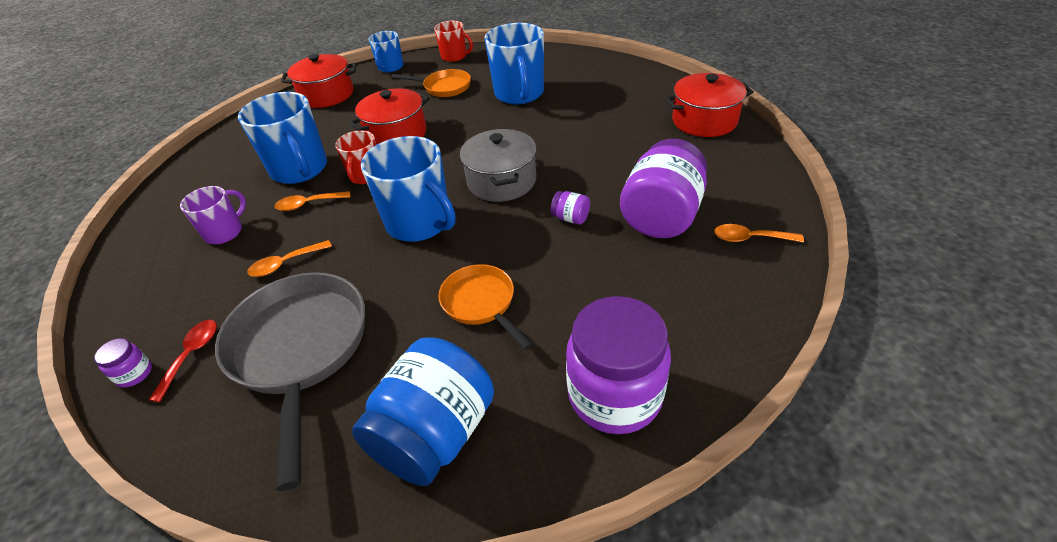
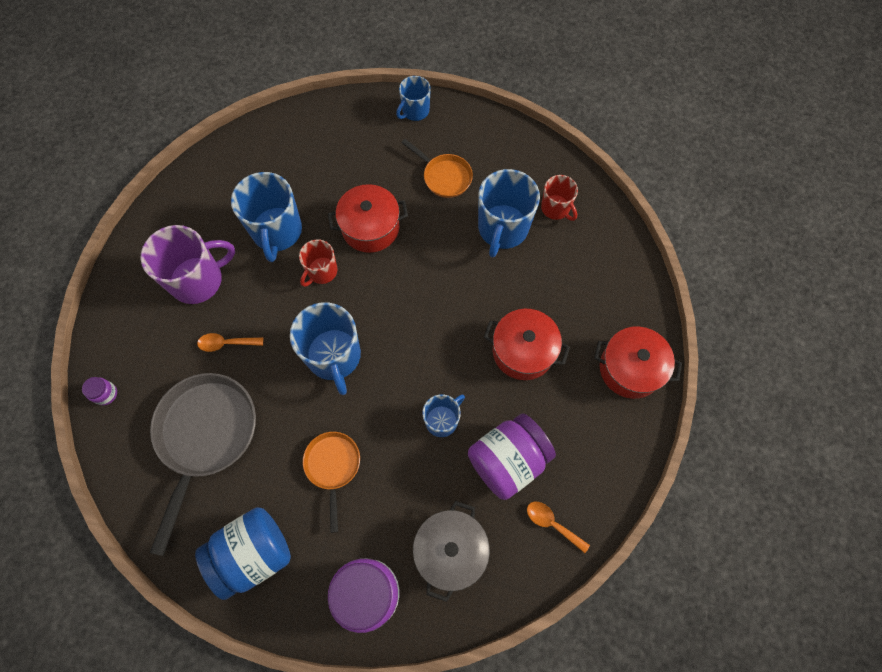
camera: 25 degrees right, 25 degrees up
red spoon [149,320,217,402] -> none
purple mug [180,186,246,244] -> purple mug [140,225,235,304], size x1.74
orange spoon [275,191,350,211] -> none
red pot [281,54,356,108] -> red pot moved to [484,309,570,380]
red mug [434,21,473,62] -> red mug moved to [541,175,578,221]
grey pot [460,129,537,202] -> grey pot moved to [413,501,490,602]
purple jar [551,191,590,224] -> blue mug [422,394,465,437]

